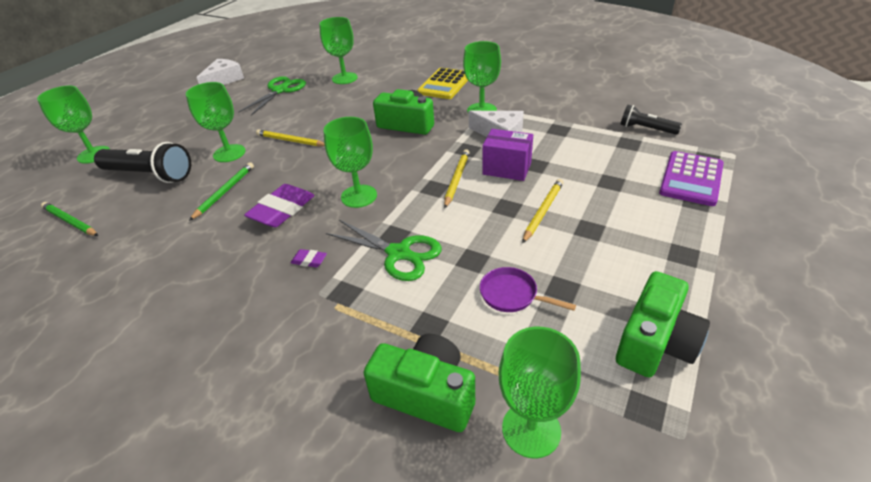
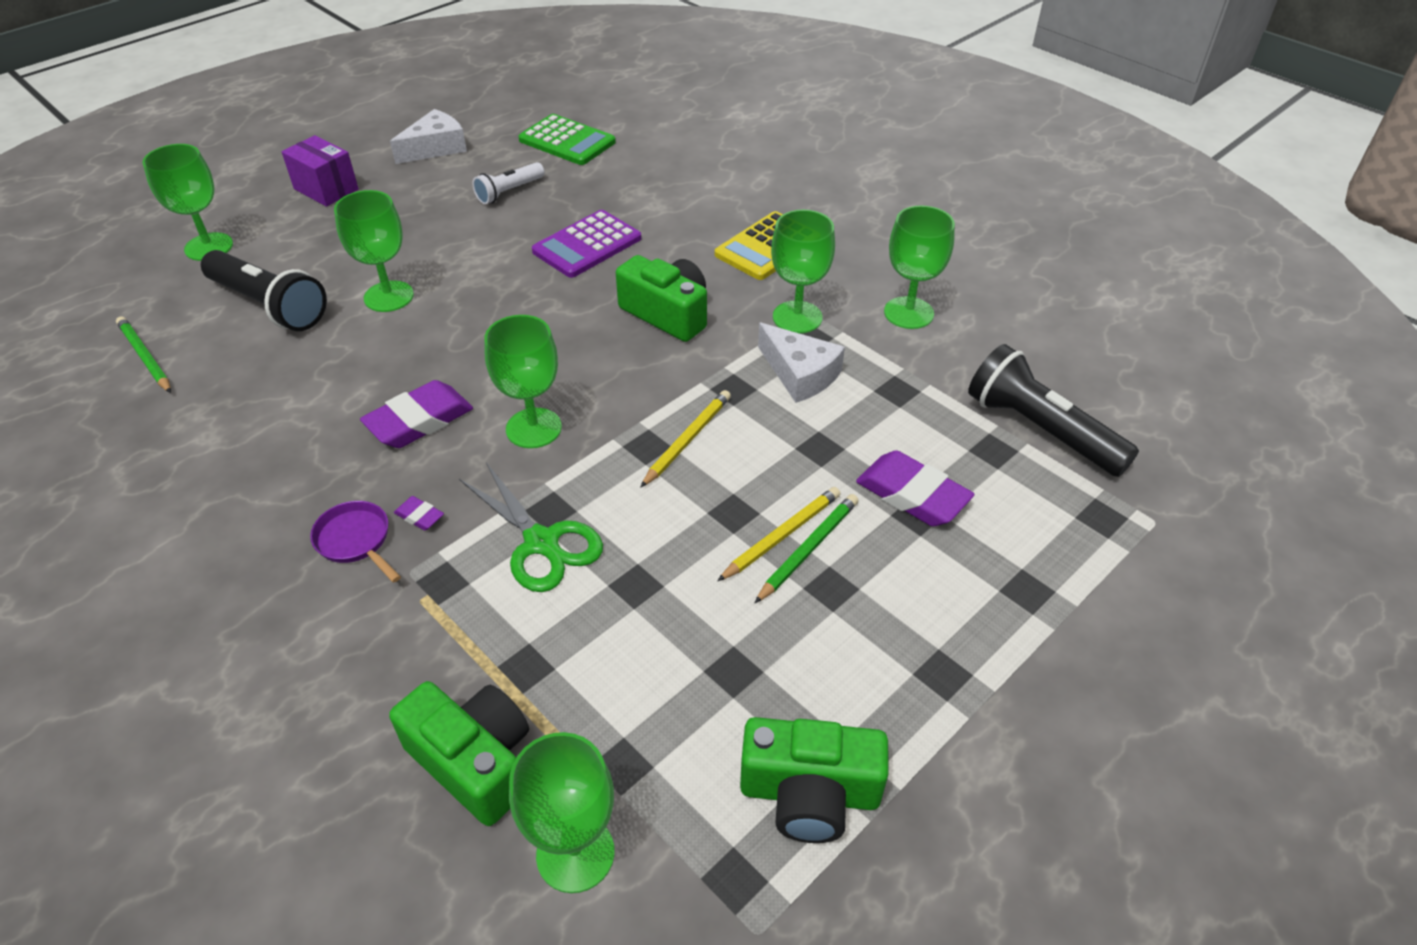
camera: 15 degrees right, 5 degrees up
green pencil [189,162,254,221] -> green pencil moved to [754,494,859,604]
green scissors [239,76,306,116] -> white flashlight [472,162,545,204]
yellow pencil [256,129,325,146] -> none
green goblet [319,17,358,84] -> green goblet moved to [884,205,955,329]
purple pan [480,267,576,312] -> purple pan moved to [310,501,401,583]
purple box [482,129,533,181] -> purple box moved to [282,135,359,206]
green camera [616,271,710,378] -> green camera turned 45 degrees clockwise [740,717,889,843]
black flashlight [620,105,682,135] -> black flashlight [968,344,1139,477], size x1.75
purple calculator [659,151,724,206] -> purple calculator moved to [532,210,642,278]
none -> green calculator [518,114,616,165]
none -> purple eraser [856,450,975,526]

